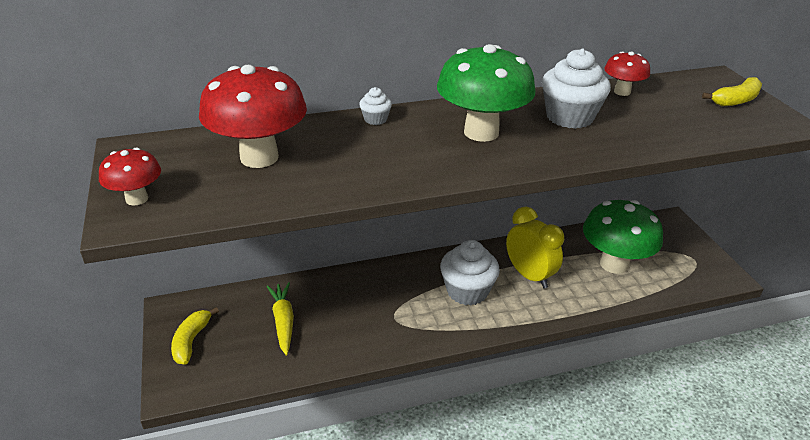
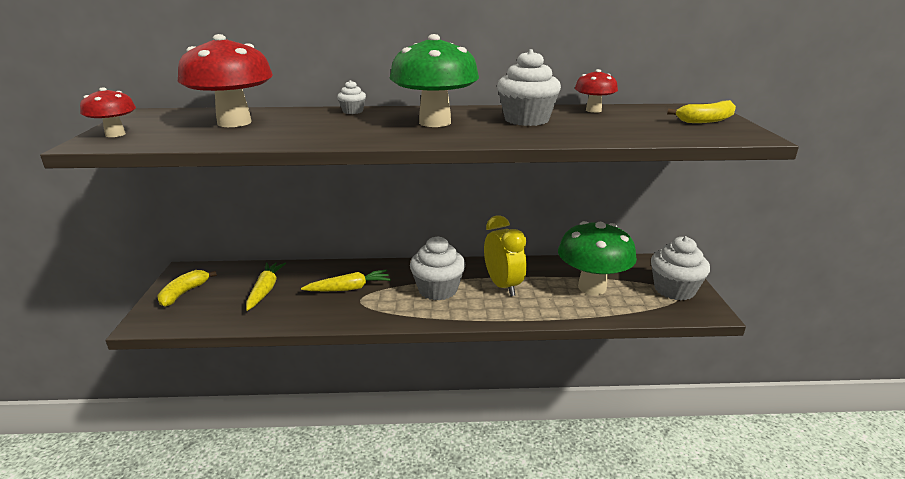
camera: 15 degrees right, 10 degrees down
none -> yellow carrot [301,269,391,291]
none -> white cupcake [651,236,710,300]

